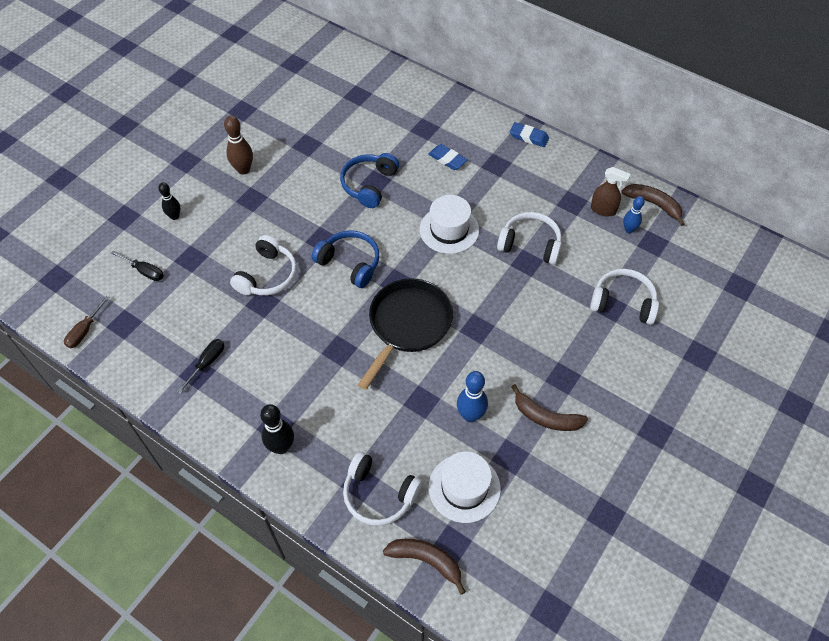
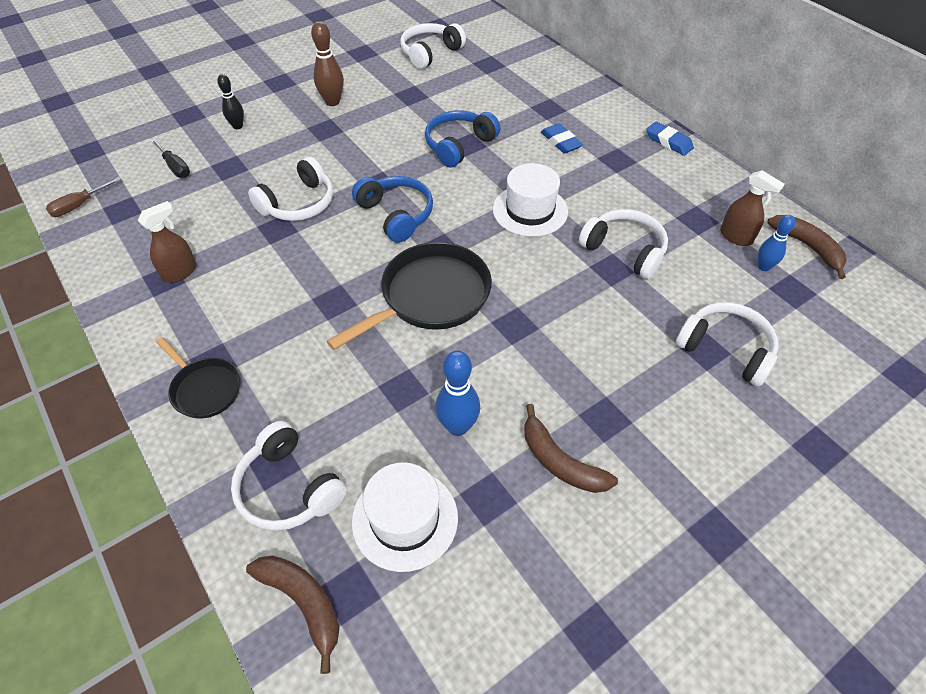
camera: 20 degrees right, 5 degrees down
black screwdriver [178,339,224,393] -> brown spray bottle [138,201,197,283]
black bowling pin [260,404,294,454] -> black pan [156,337,240,419]
none -> white headphones [400,23,466,69]

